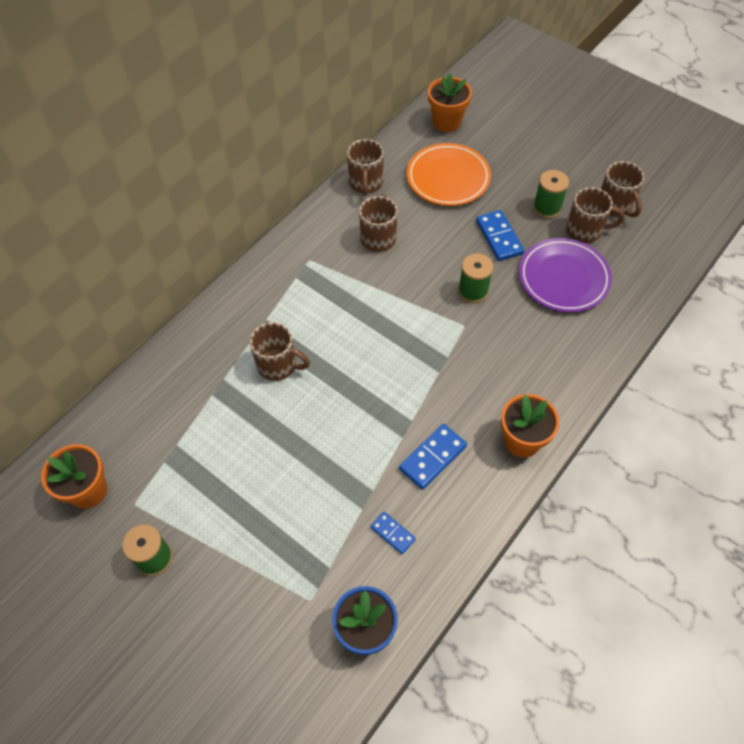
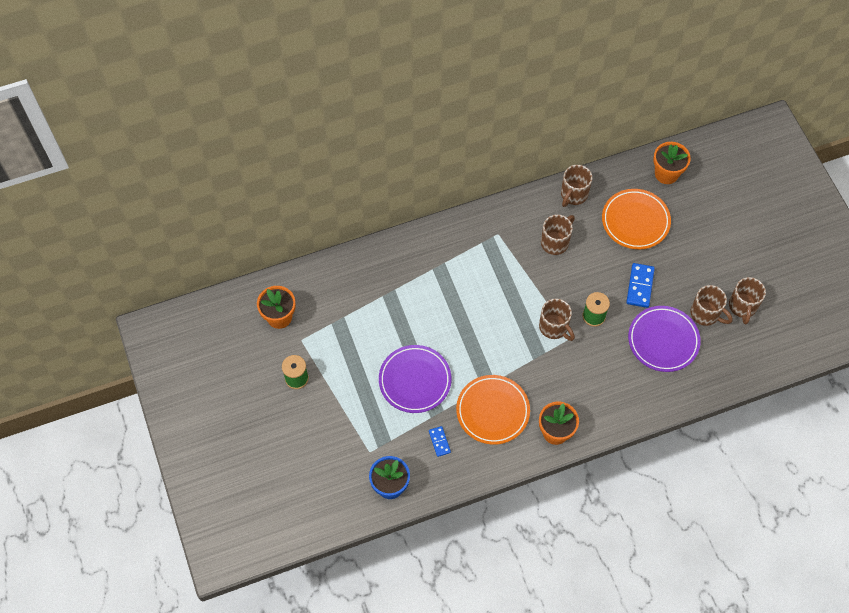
camera: 30 degrees right, 5 degrees up
brown mug [250,322,310,381] -> brown mug moved to [539,299,575,341]
blue domino [399,424,467,490] -> orange plate [456,375,530,445]
green spool [533,170,569,219] -> none
none -> purple plate [379,345,452,413]

